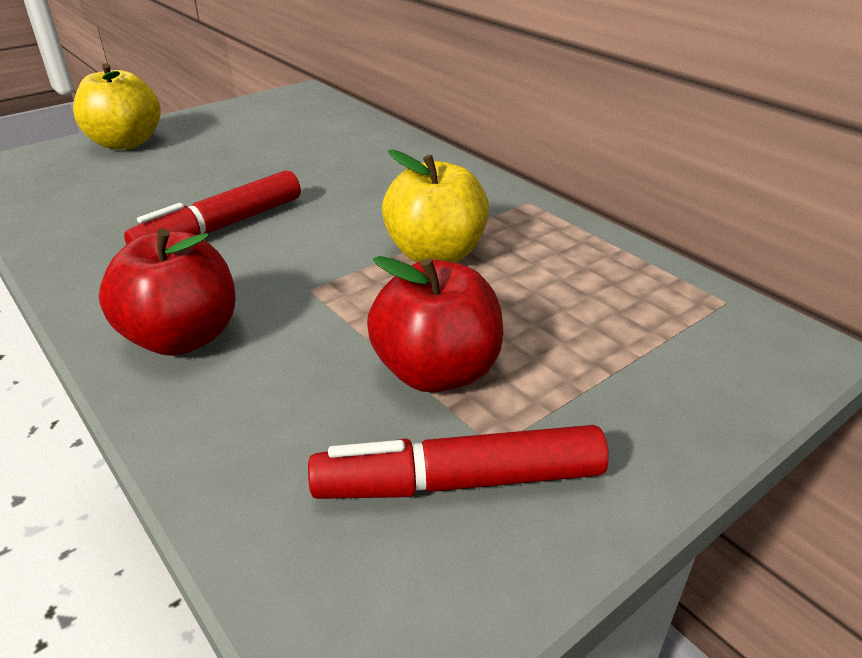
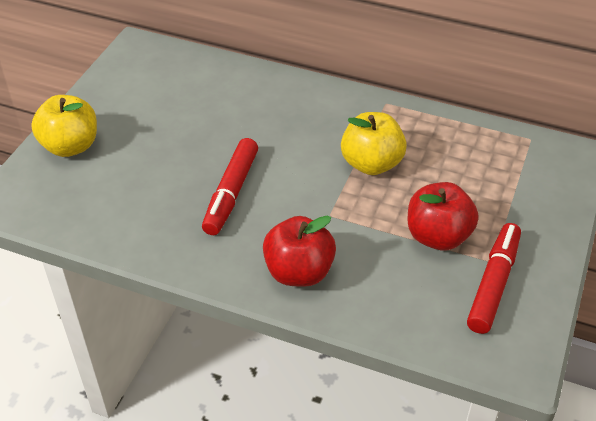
camera: 30 degrees left, 10 degrees up
red marker [308,425,609,499] -> red marker turned 150 degrees clockwise [467,223,521,334]

